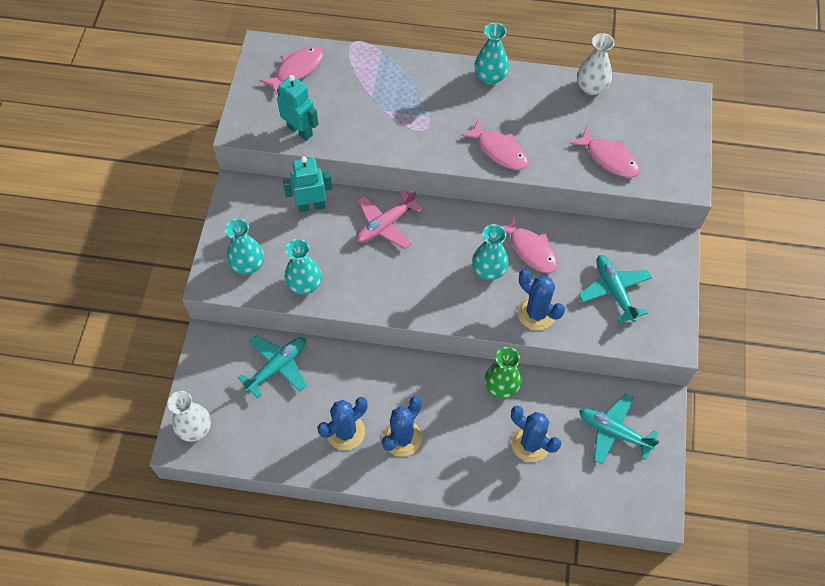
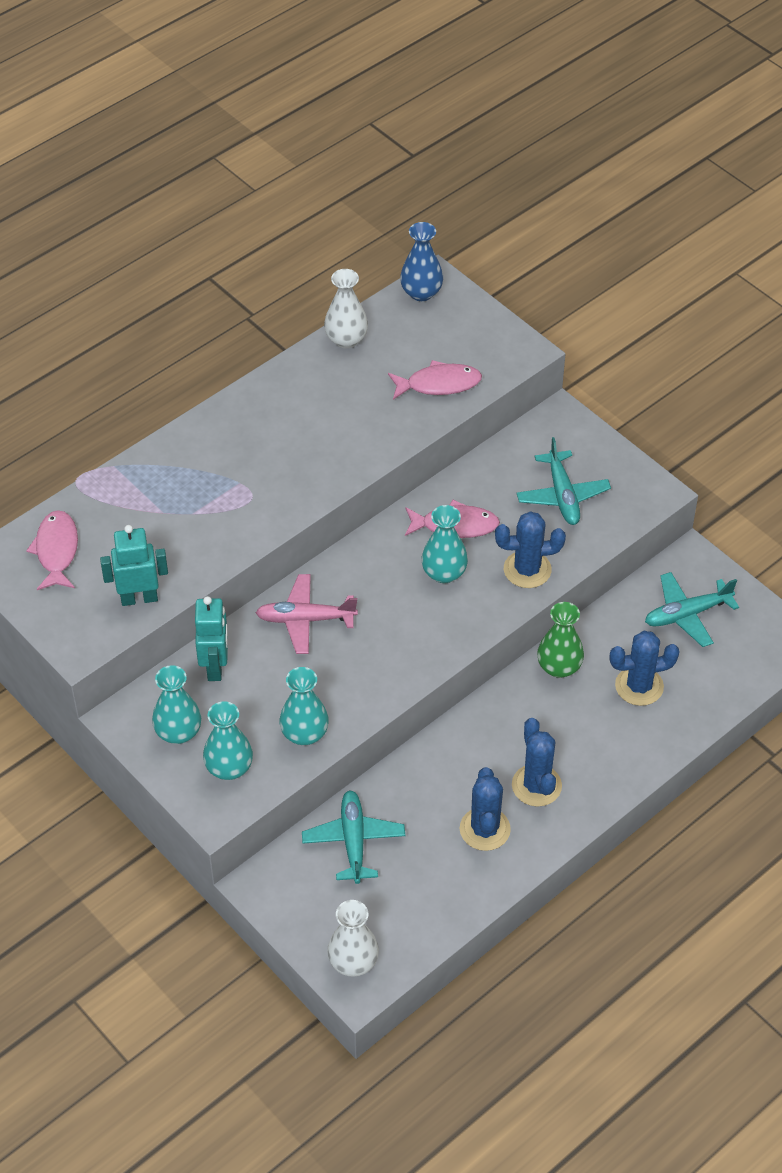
camera: 50 degrees left, 10 degrees down
turquoise robot [283,156,333,212] -> turquoise robot turned 150 degrees clockwise [195,596,228,681]
pink plane [356,189,423,249] -> pink plane turned 90 degrees clockwise [255,574,358,654]
pink fish [460,118,529,170] -> none
turquoise vase [474,23,509,85] -> turquoise vase moved to [152,665,201,744]
turquoise plane [578,255,652,324] -> turquoise plane turned 120 degrees counterclockwise [516,437,611,525]
none -> blue vase [400,222,443,301]

